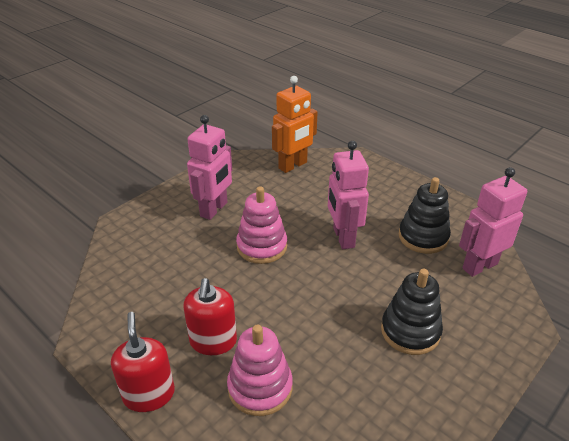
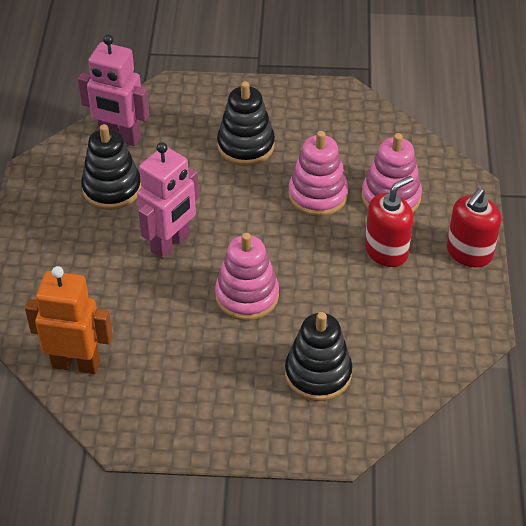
camera: 130 degrees left, 10 degrees up
pink robot [187,115,232,220] -> none
none -> black stacking toy [285,312,352,401]
none -> pink stacking toy [288,131,348,217]

